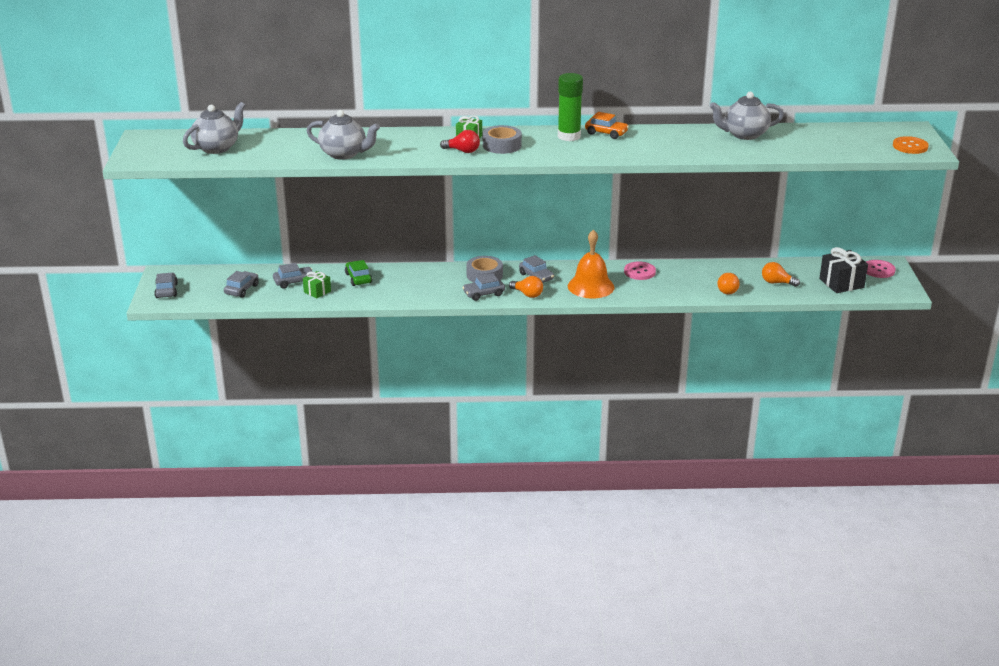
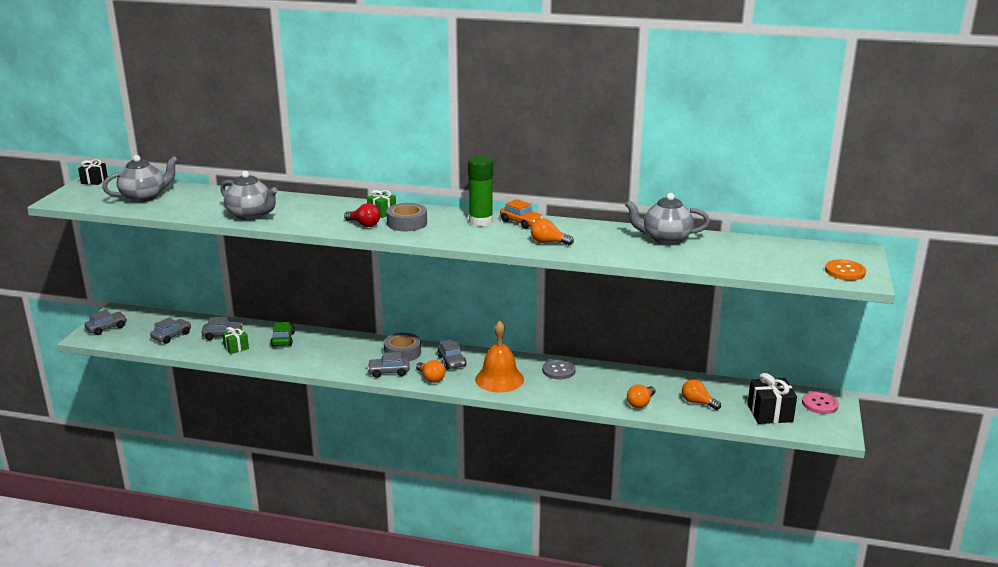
camera: 15 degrees right, 5 degrees down
grey car [154,273,178,298] -> grey car turned 45 degrees clockwise [85,310,127,335]
pink button [624,261,656,280] -> grey button [542,359,576,379]
none -> black gift [78,159,108,185]
none -> orange light bulb [531,218,574,245]

